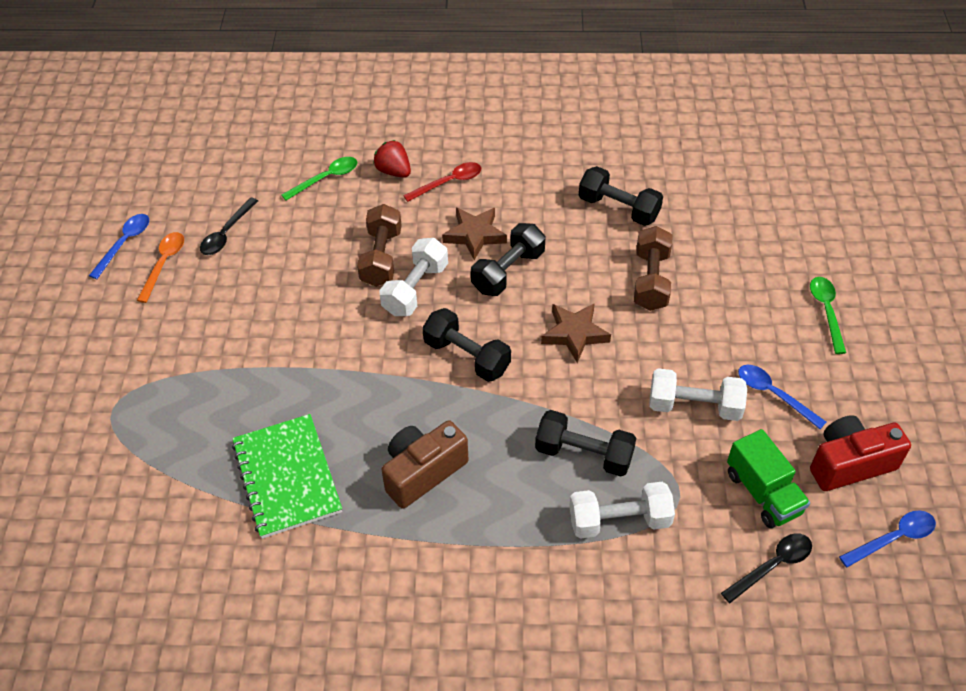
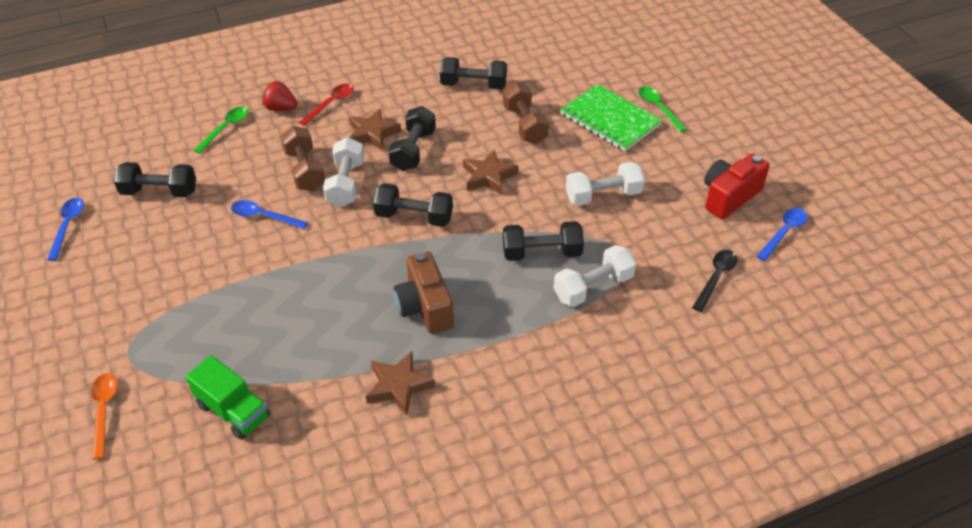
camera: 25 degrees left, 5 degrees down
orange spoon [137,232,184,303] -> orange spoon moved to [91,373,118,460]
black spoon [200,197,258,255] -> black dumbbell [113,162,196,197]
green notebook [232,414,342,539] -> green notebook moved to [560,84,662,151]
brown camera [382,420,468,509] -> brown camera turned 45 degrees counterclockwise [394,251,454,334]
green truck [727,429,810,528] -> green truck moved to [186,355,270,440]
blue spoon [738,365,826,429] -> blue spoon moved to [231,200,308,229]
none -> brown star [366,351,435,415]

